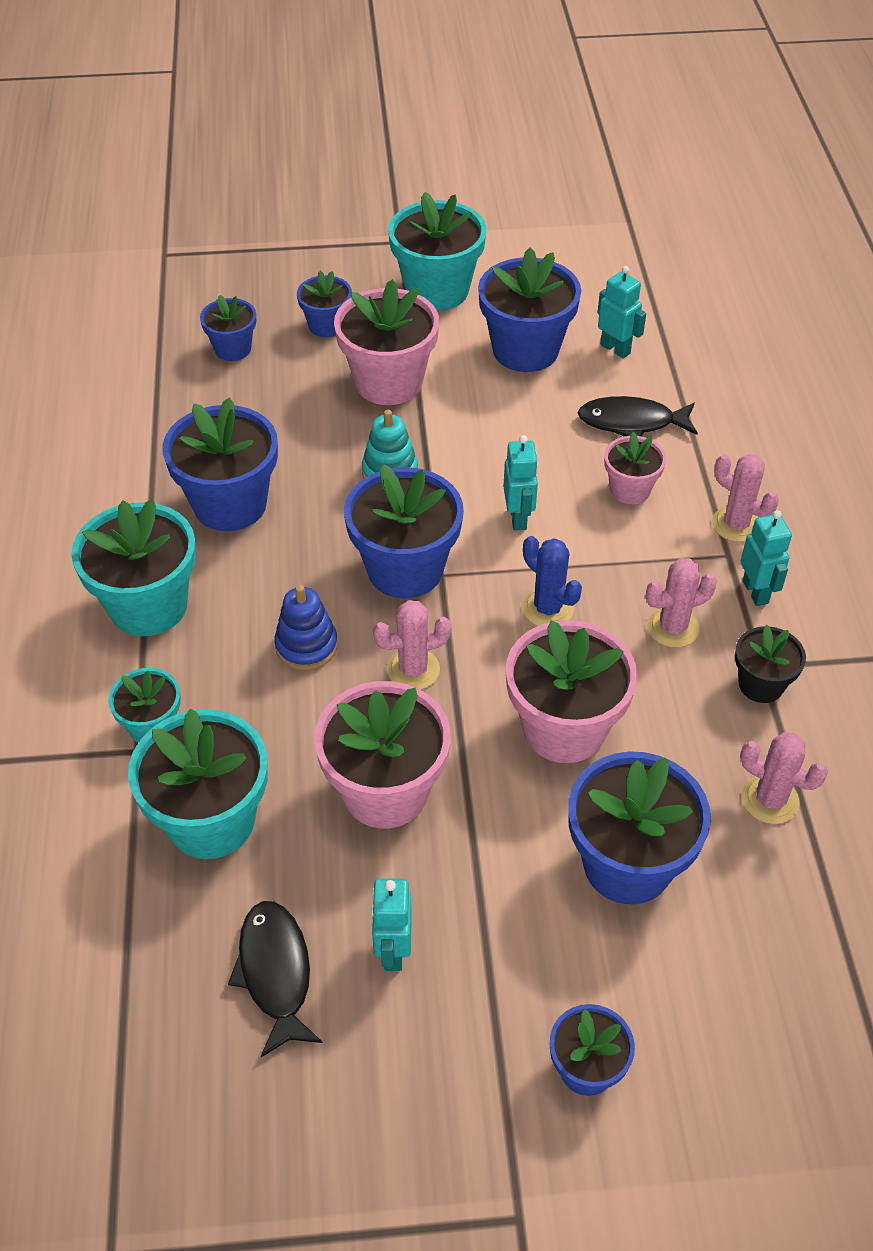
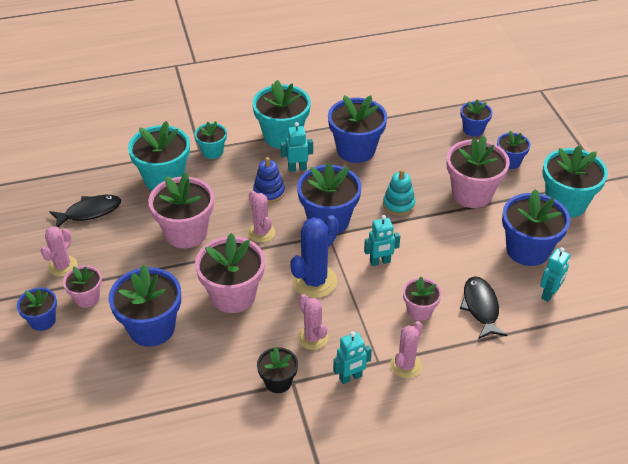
camera: 80 degrees right, 5 degrees down
turquoise robot [371,878,412,971] -> turquoise robot moved to [281,122,313,172]
blue cactus [522,536,582,626] -> blue cactus [290,215,338,298], size x1.55
pink cactus [740,732,828,824] -> pink cactus moved to [41,226,78,277]
none -> pink flower pot [63,265,102,308]

